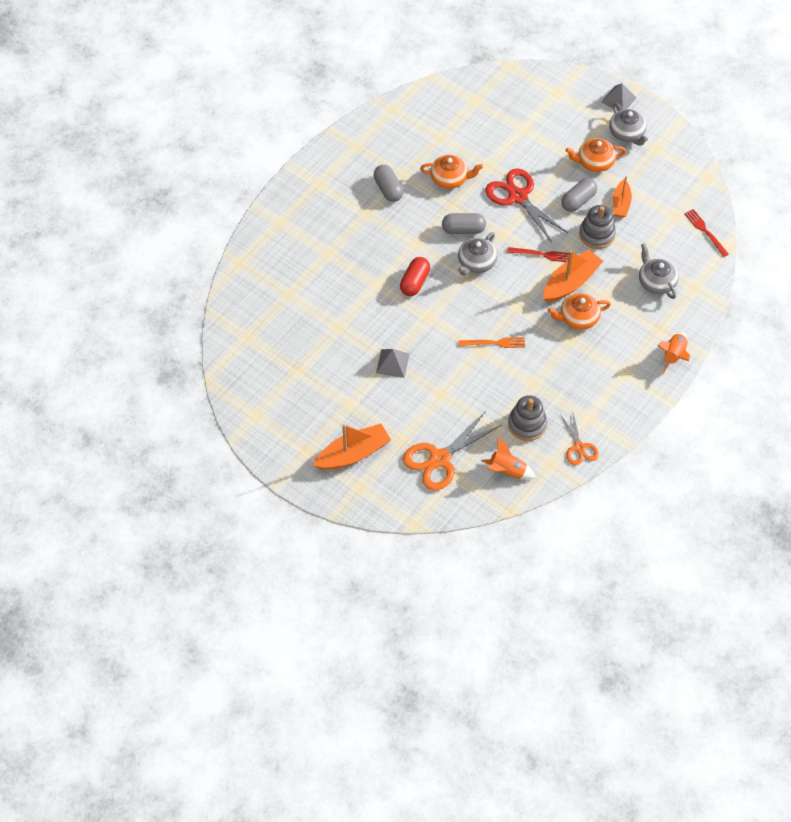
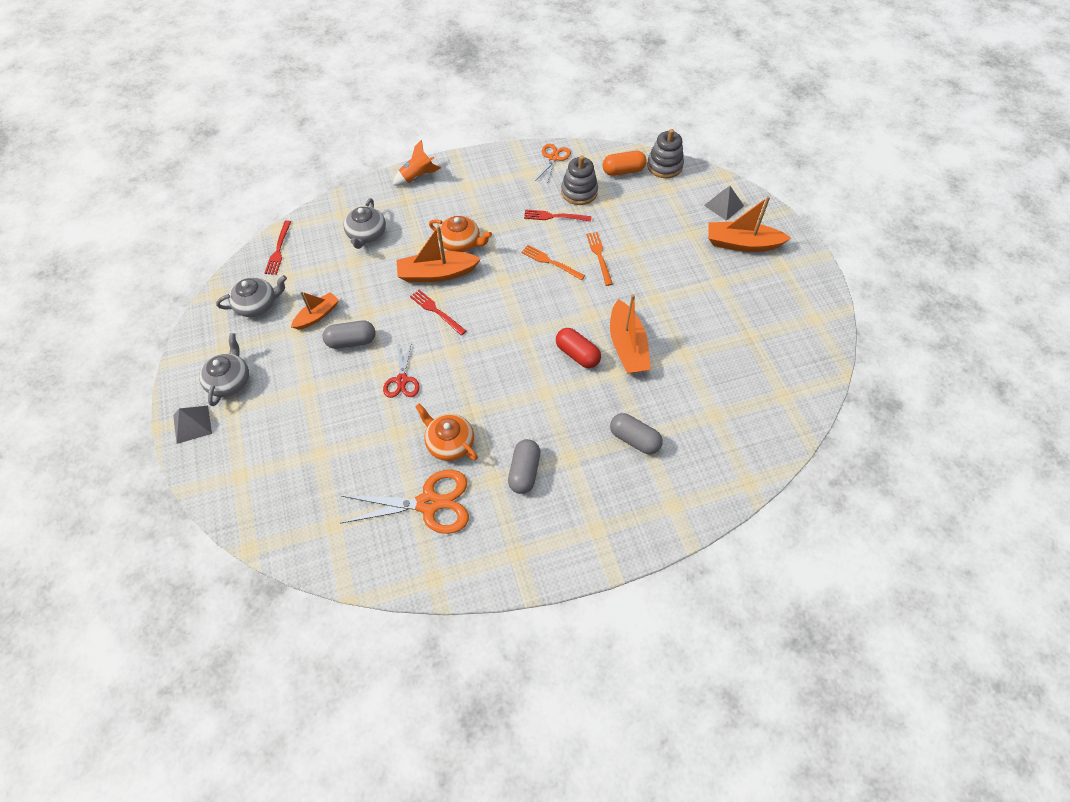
camera: 145 degrees left, 0 degrees up
grey pyramid [376,349,410,378] -> grey pyramid moved to [704,186,744,221]
red capsule [400,257,430,296] -> red capsule turned 75 degrees clockwise [556,328,601,368]
orange scissors [403,411,501,490] -> orange scissors moved to [341,470,469,534]
grey capsule [442,213,486,234] -> grey capsule moved to [610,413,663,454]
grey teapot [458,232,497,276] -> grey teapot moved to [216,275,287,317]
orange rocket [481,437,536,480] -> orange capsule [603,151,647,176]
red scissors [486,168,568,243] -> red scissors [383,342,420,398], size x0.58
orange teapot [565,138,626,172] -> none
grey stacking toy [579,205,616,249] -> grey stacking toy moved to [647,129,684,178]
none -> red fork [524,209,591,221]
none -> orange fork [586,232,613,286]
none -> orange boat [610,294,651,374]

